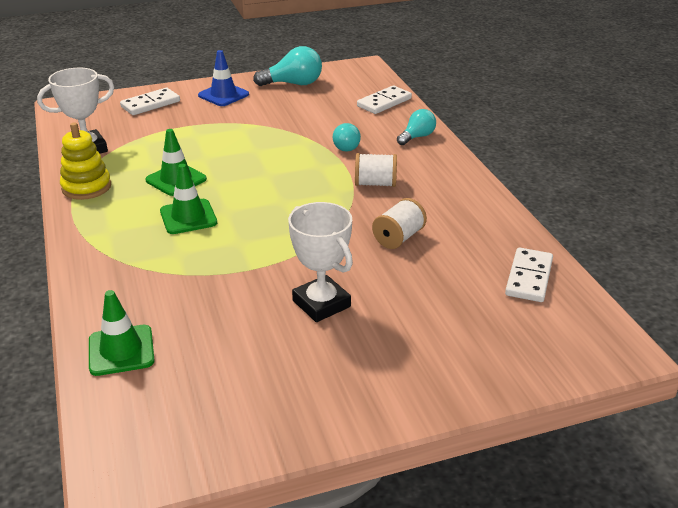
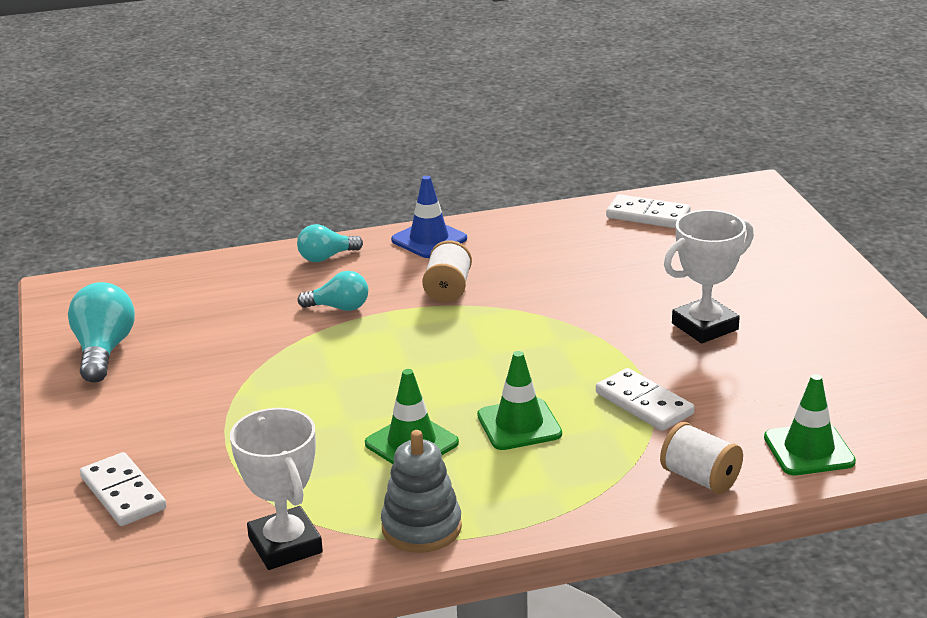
camera: 85 degrees left, 5 degrees down
yellow stacking toy [60,122,111,200] -> grey stacking toy [381,430,462,553]
blue traffic cone [198,50,249,106] -> blue traffic cone moved to [391,176,467,258]
white domino [357,86,412,114] -> white domino moved to [596,368,694,431]
white spool [372,198,427,249] -> white spool moved to [660,422,743,494]
turquoise light bulb [397,109,436,145] -> turquoise light bulb turned 75 degrees counterclockwise [297,224,363,262]

